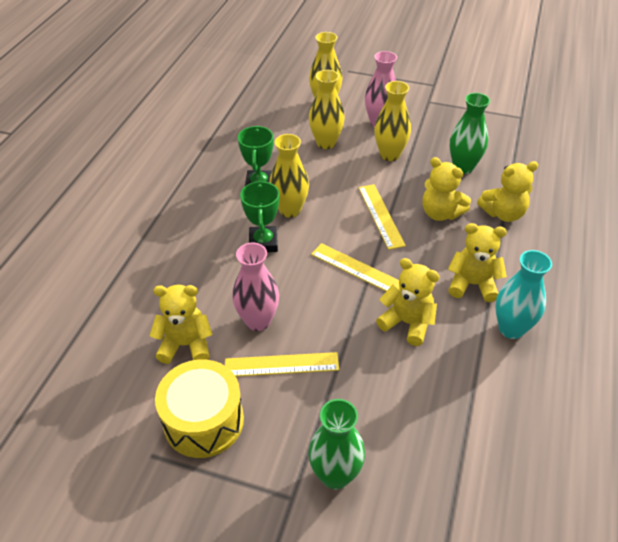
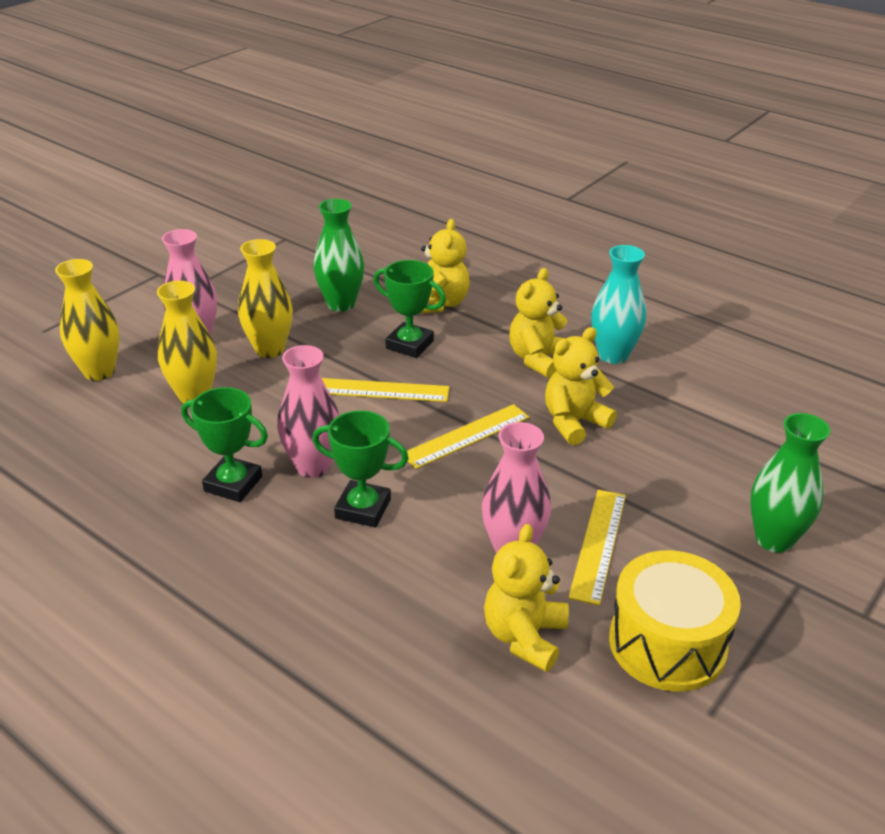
camera: 70 degrees left, 10 degrees down
yellow vase [269,134,309,218] -> pink vase [277,345,339,478]
yellow teddy bear [423,157,471,221] -> green trophy [373,260,446,358]

